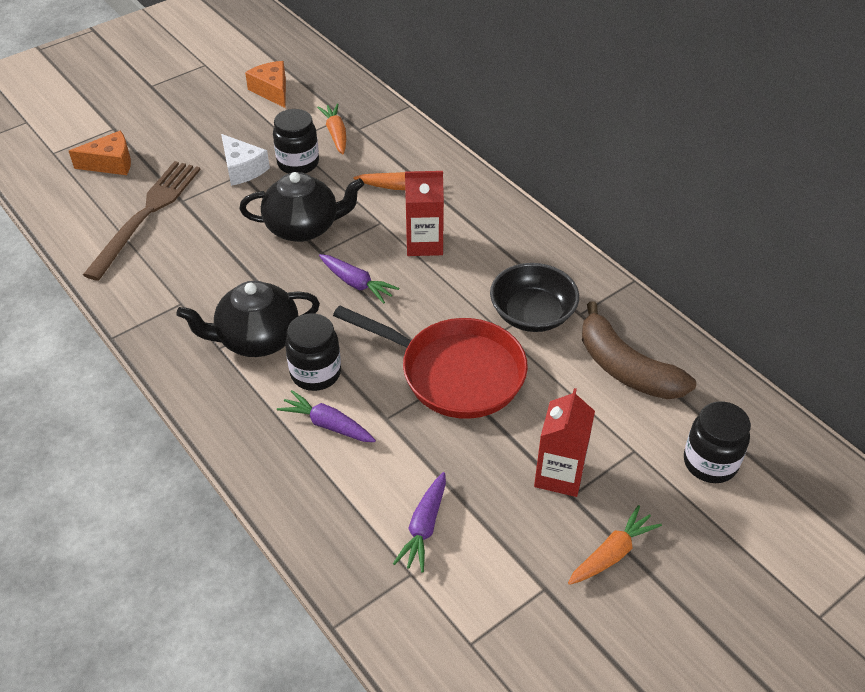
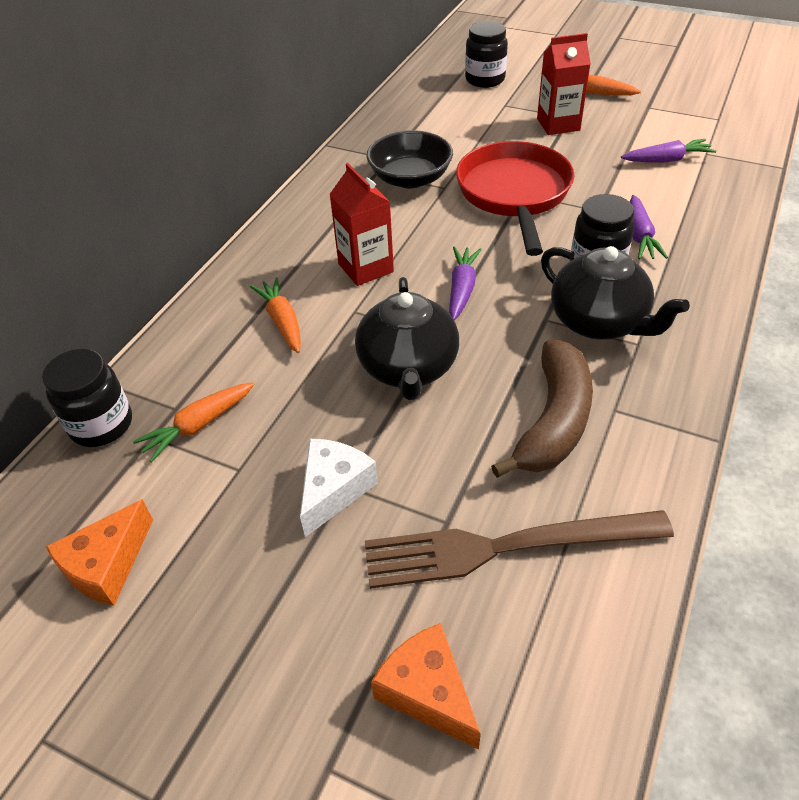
camera: 115 degrees left, 0 degrees up
black teapot [239,172,364,242] -> black teapot turned 150 degrees counterclockwise [355,277,459,400]
black jar [273,109,319,174] -> black jar moved to [42,349,132,447]
brown banana [582,302,696,399] -> brown banana moved to [491,340,593,478]

